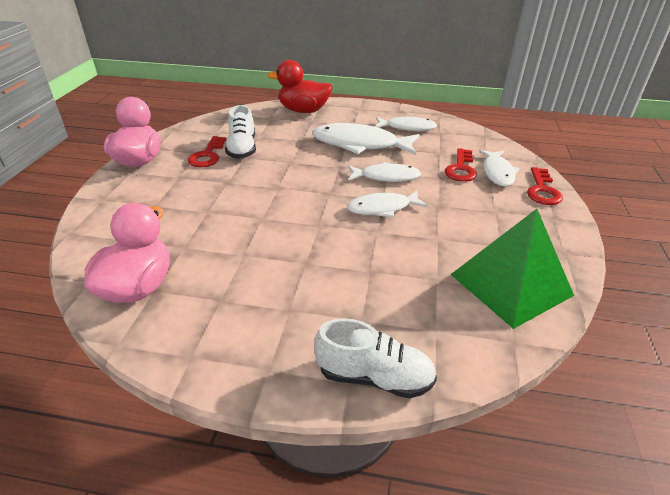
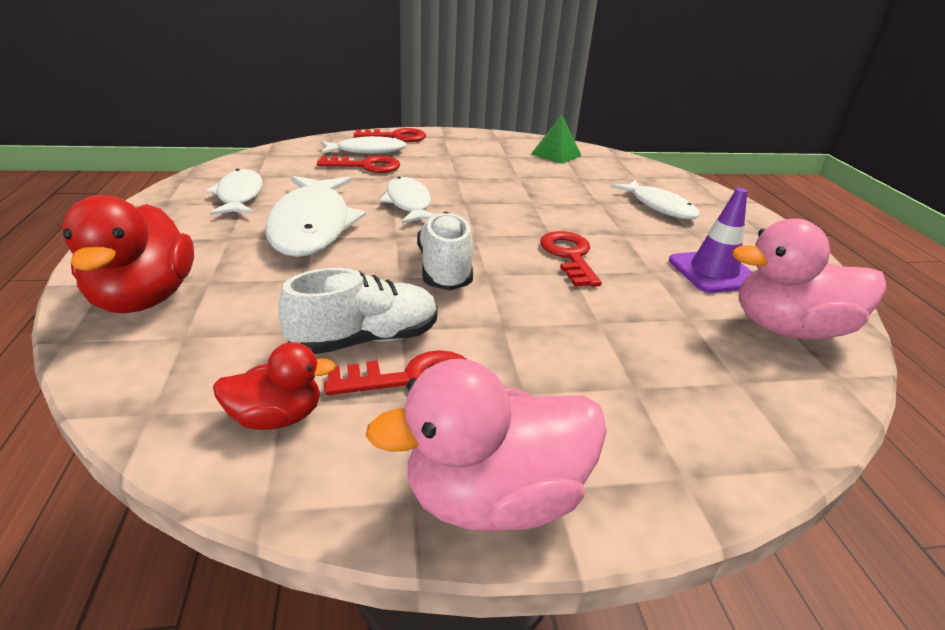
camera: 110 degrees left, 5 degrees down
white shoe [314,318,437,398] -> white shoe moved to [417,212,473,290]
white fish [347,191,428,218] -> white fish moved to [611,180,700,219]
green pyramid [451,209,574,329] -> green pyramid [531,115,581,164], size x0.52
none -> red duck [213,342,336,430]
none -> red key [540,231,602,287]
none -> purple traffic cone [669,188,752,293]

